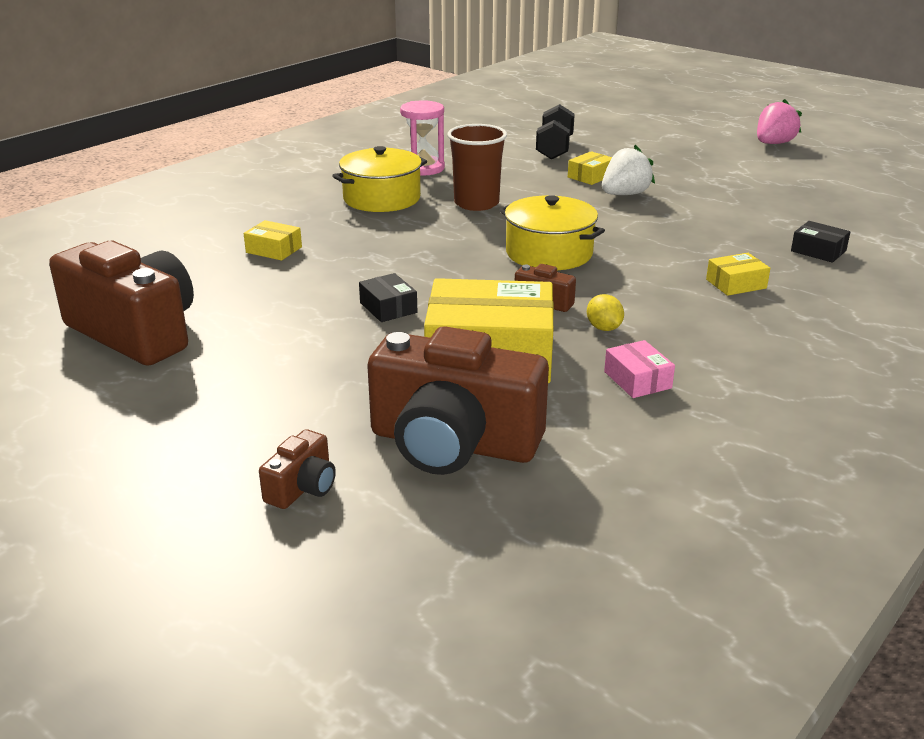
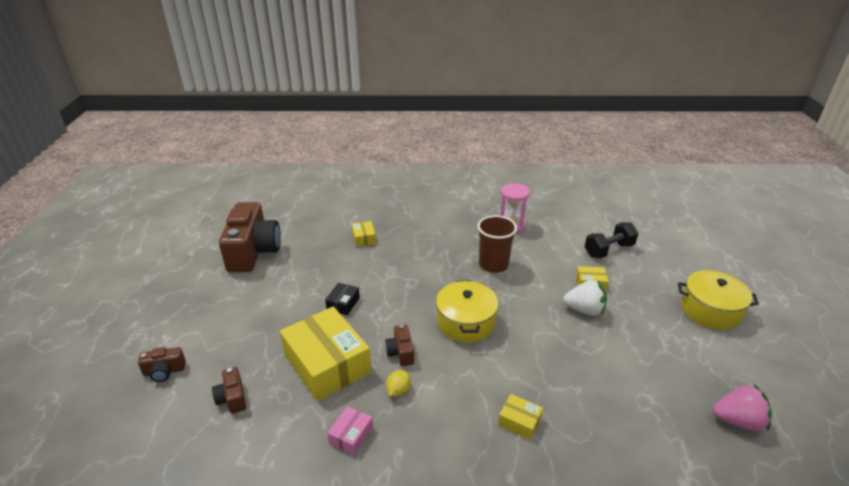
camera: 50 degrees right, 5 degrees up
yellow pot [332,146,427,212] -> yellow pot moved to [678,270,759,330]
brown camera [367,326,549,475] -> brown camera [212,367,246,414], size x0.44
pink strawberry [757,99,802,144] -> pink strawberry moved to [713,384,772,431]
black box [791,221,850,263] -> none

